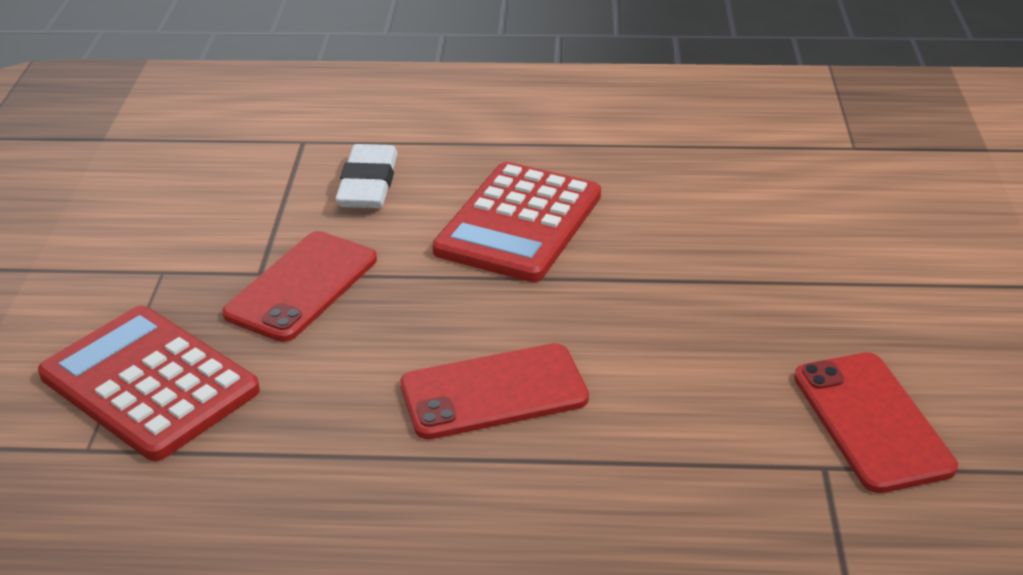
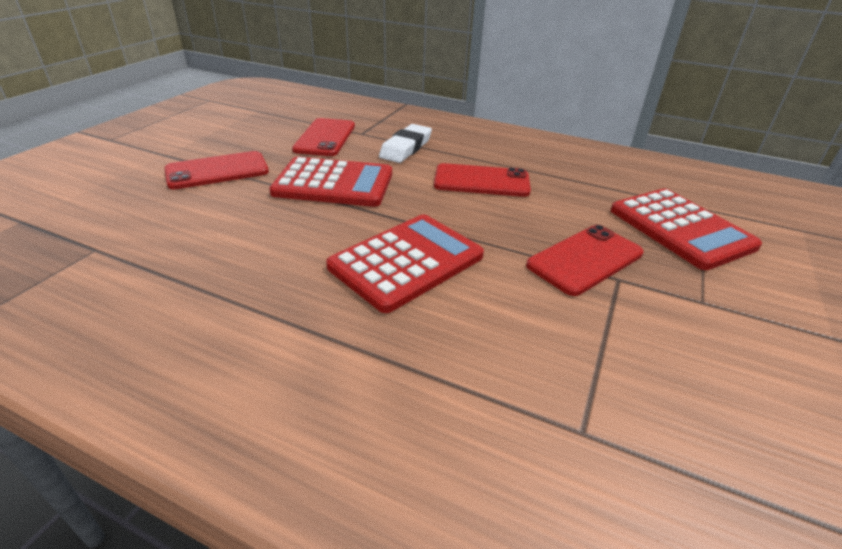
camera: 160 degrees left, 0 degrees up
white eraser [335,144,398,208] -> white eraser moved to [379,124,432,163]
none -> red phone [165,151,269,189]
none -> red calculator [269,157,392,207]

